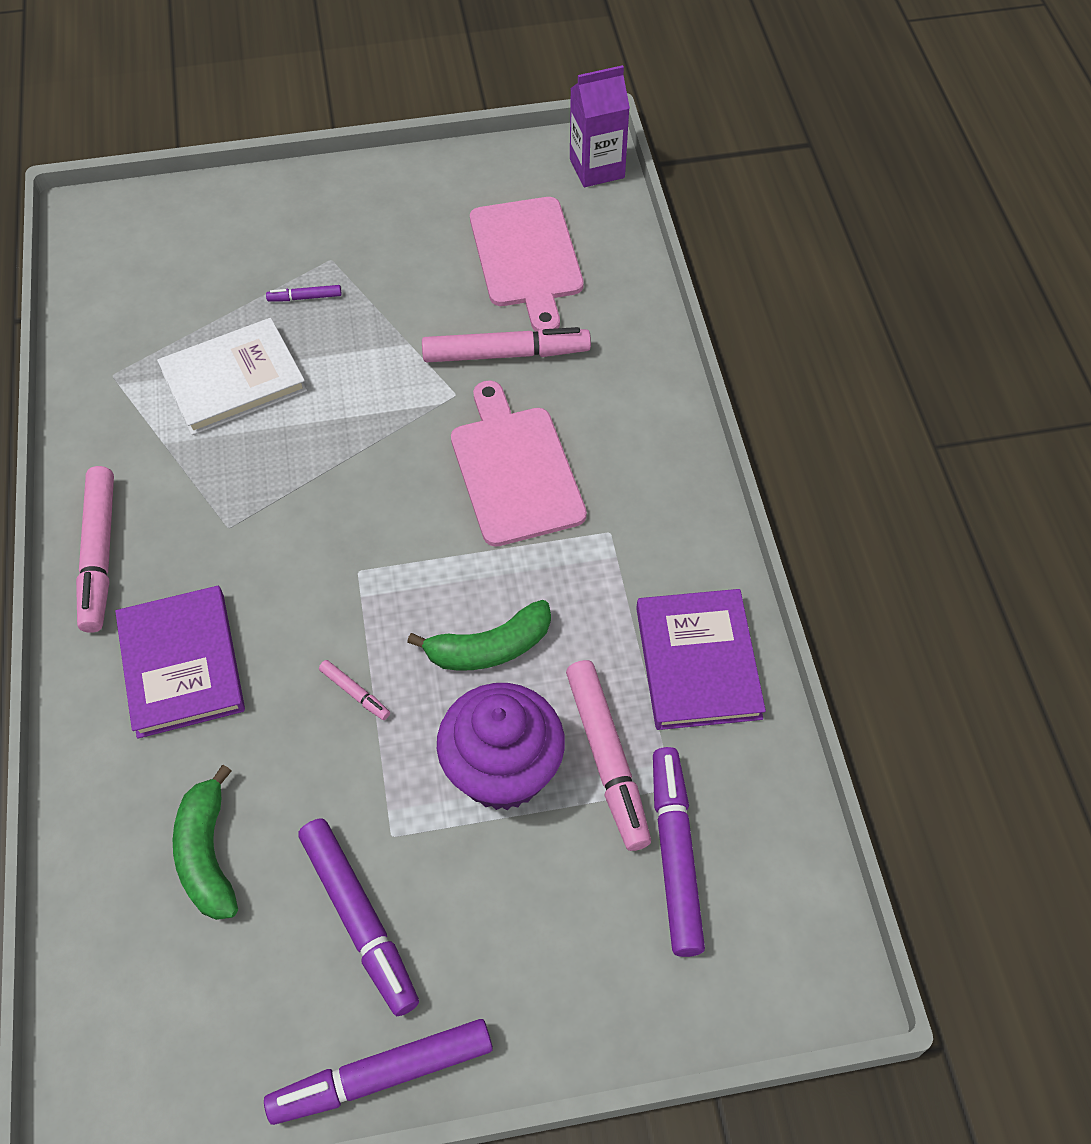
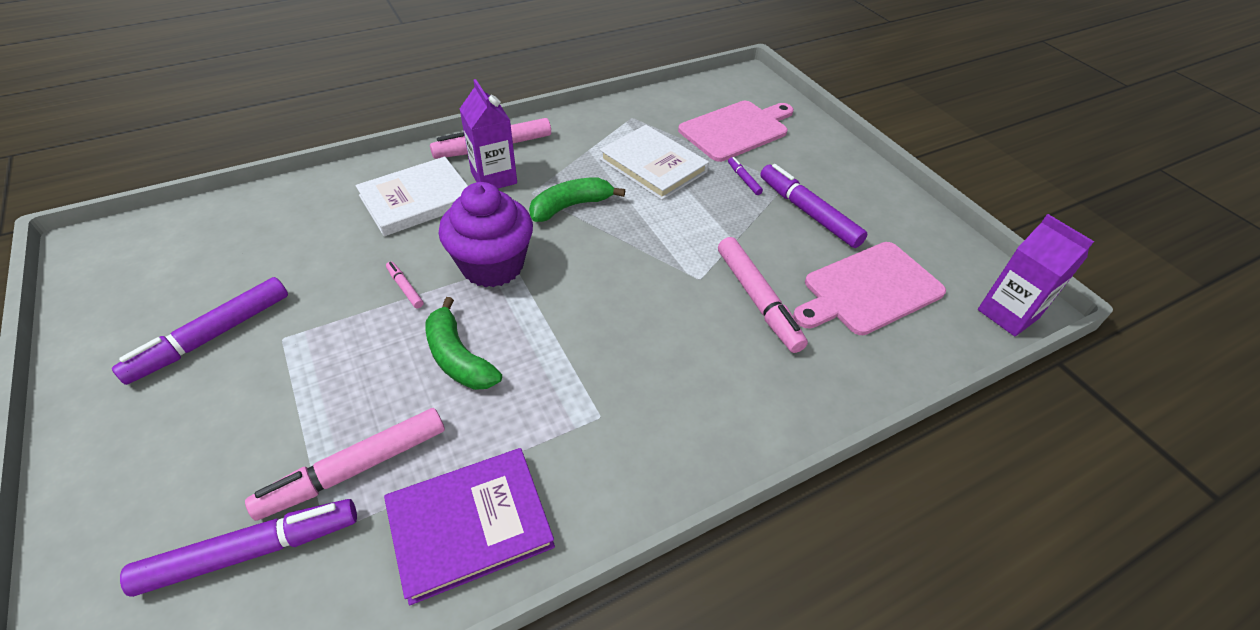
camera: 70 degrees right, 10 degrees down
purple book [115,586,245,739] -> white book [356,157,468,236]
green banana [173,765,238,920] -> green banana moved to [529,178,625,222]
purple marker [264,1019,493,1125] -> purple marker moved to [760,164,867,248]
pink marker [319,660,390,720] -> pink marker turned 120 degrees clockwise [386,261,424,308]
purple cupcake [437,683,565,810] -> purple cupcake moved to [439,182,533,288]
pink cutting board [451,380,587,547] -> pink cutting board moved to [678,101,794,162]
none -> purple carton [460,79,517,189]

